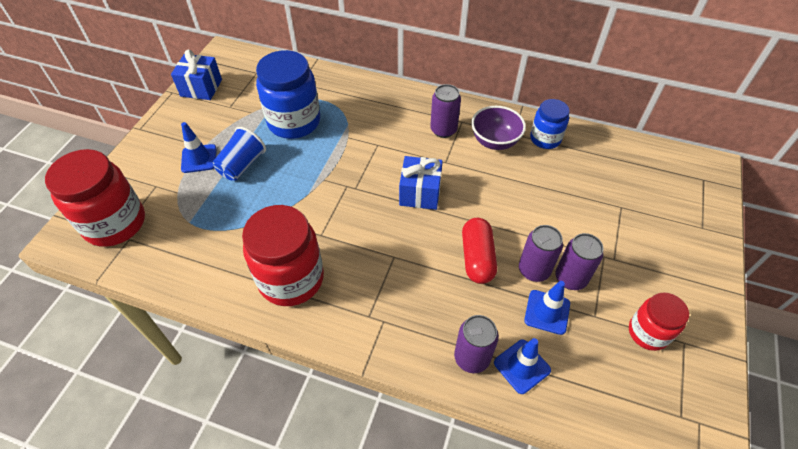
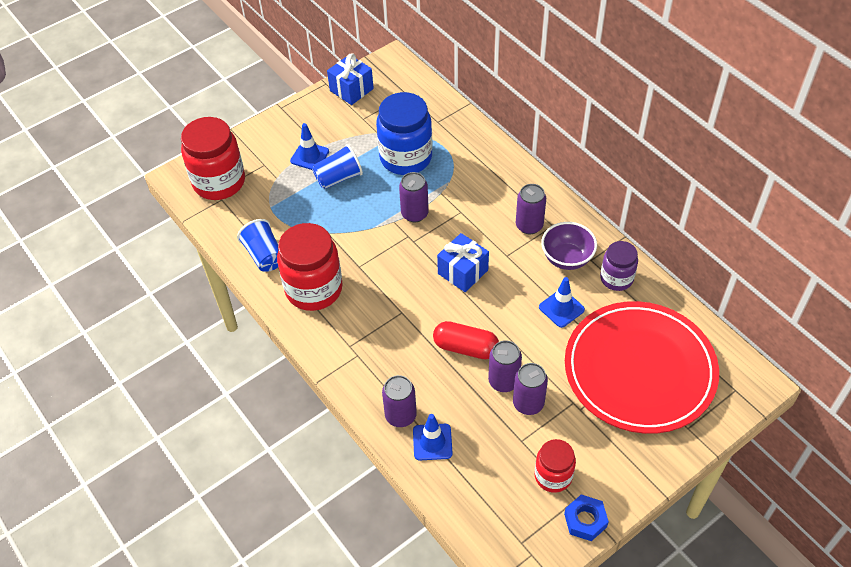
camera: 35 degrees right, 0 degrees up
red capsule [462,218,497,284] -> red capsule turned 75 degrees clockwise [433,321,499,359]
blue traffic cone [524,281,570,335] -> blue traffic cone moved to [539,277,585,328]
blue jar [530,99,570,149] -> purple jar [600,241,638,291]
none -> blue cup [237,219,278,272]
none -> purple can [399,172,429,222]
none -> blue nut [564,495,609,541]
none -> red plate [565,301,719,434]

